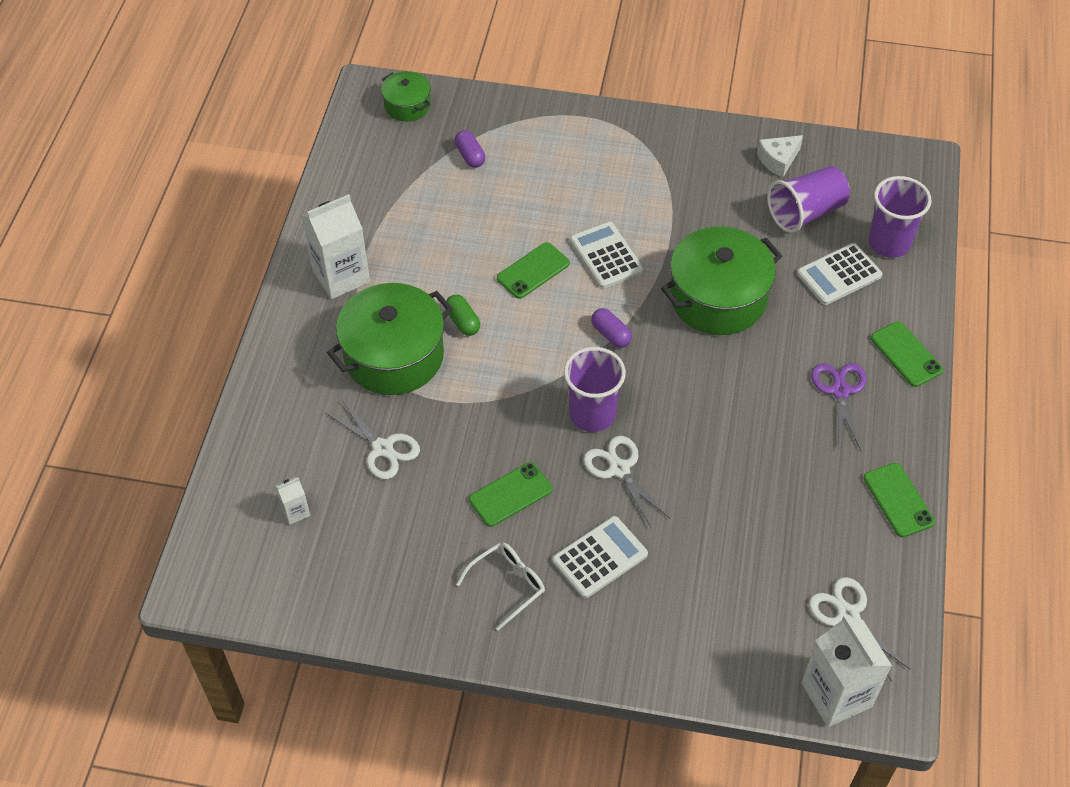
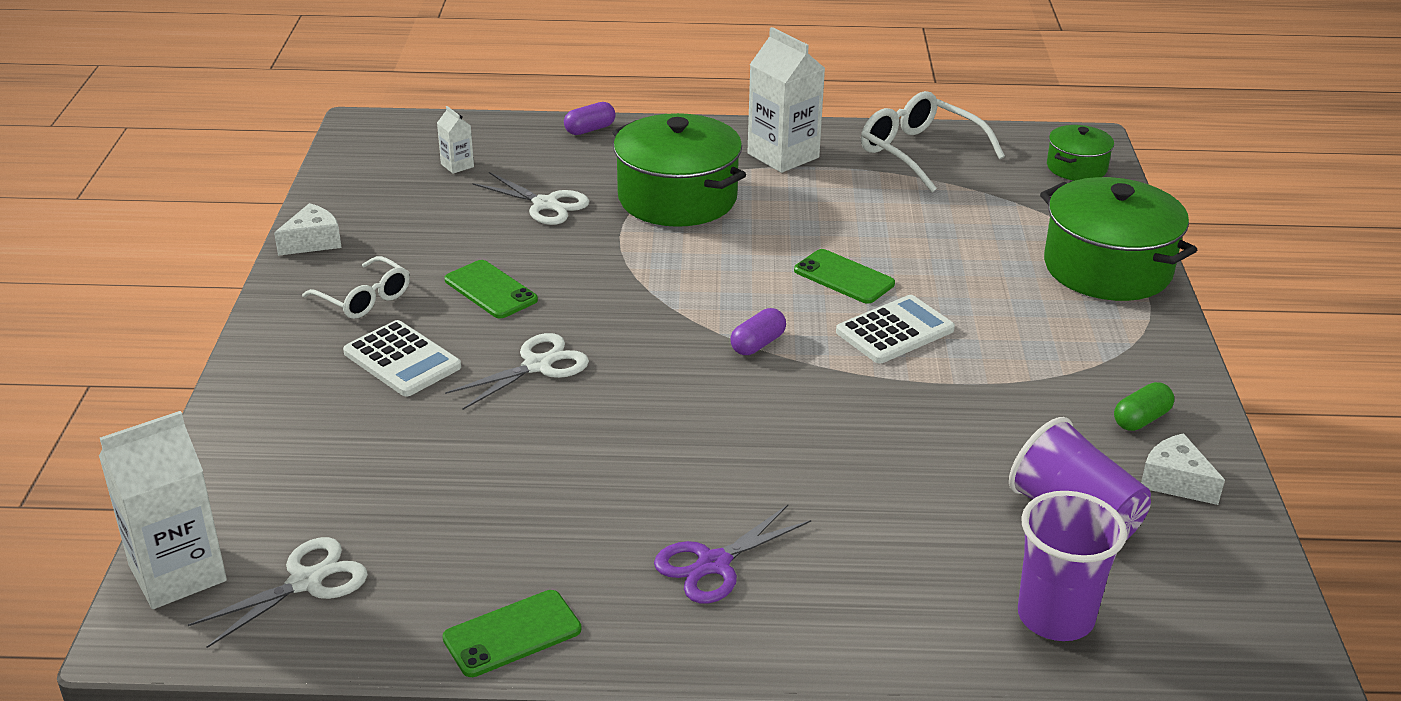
camera: 80 degrees right, 20 degrees down
white scissors [326,399,420,479] -> white scissors turned 90 degrees counterclockwise [472,172,590,225]
green capsule [445,295,480,336] -> green capsule moved to [1114,382,1174,431]
purple capsule [455,130,485,168] -> purple capsule moved to [564,102,616,135]
purple cup [564,347,626,432] -> none
green pot [661,226,782,335] -> green pot moved to [1040,177,1197,301]
white calculator [797,243,882,305] -> none
purple scissors [811,363,867,451] -> purple scissors turned 150 degrees clockwise [654,505,811,603]
green phone [871,321,943,387] -> none
none -> white cheese [274,203,342,256]
none -> white glasses [861,91,1005,192]

